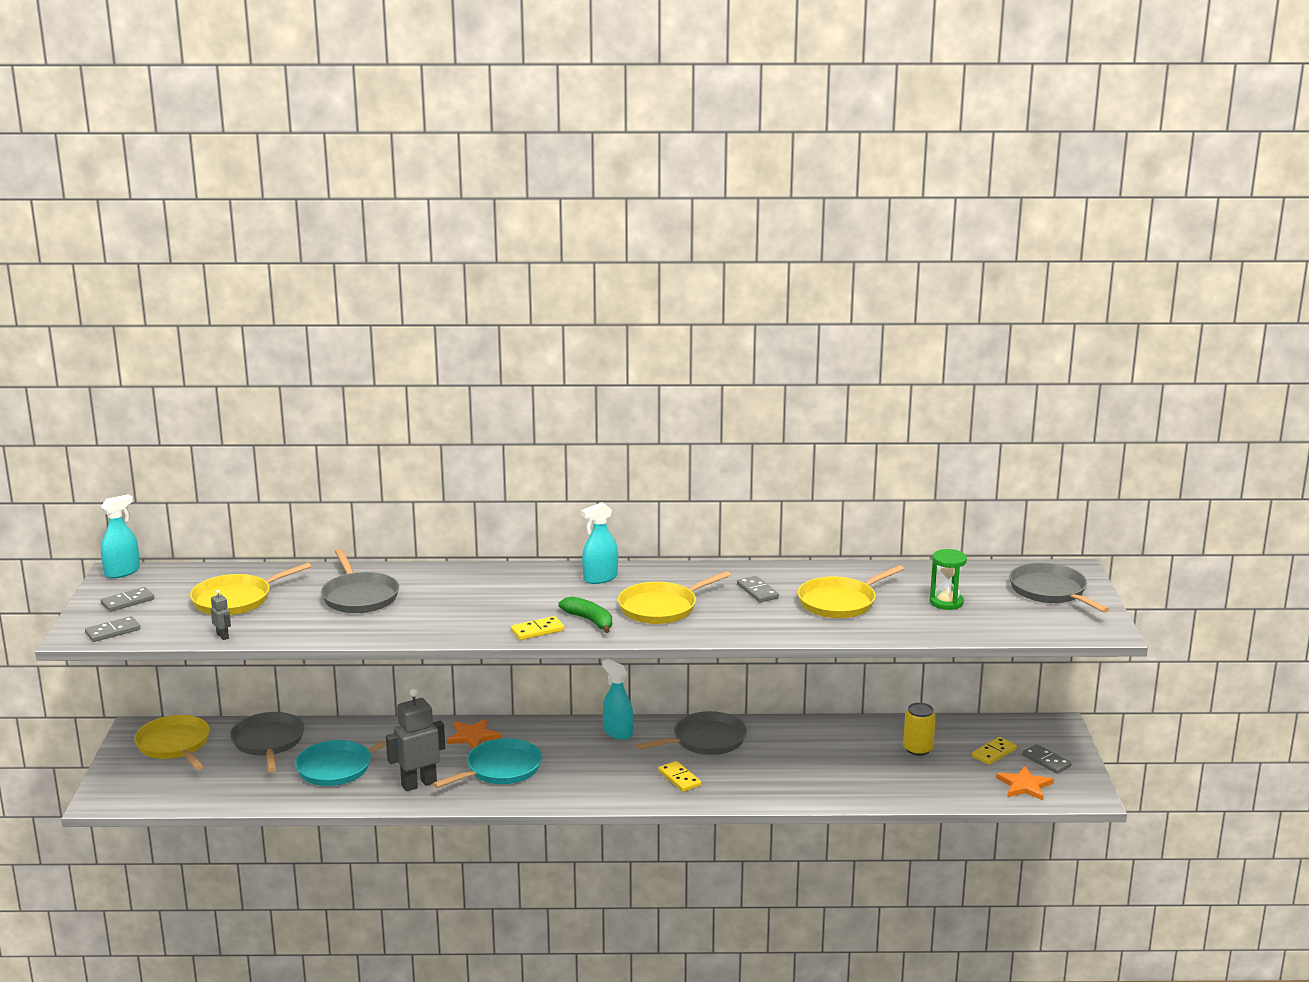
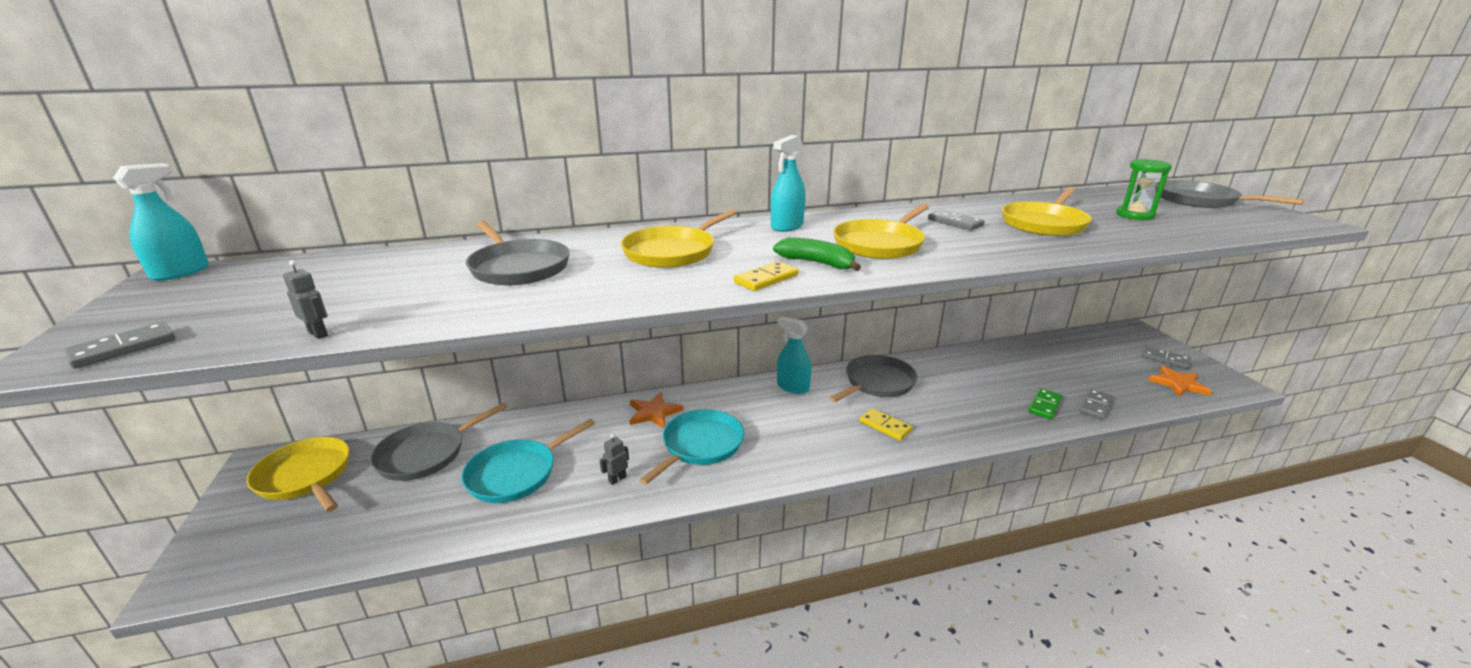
camera: 15 degrees left, 5 degrees up
grey domino [101,587,154,612] -> grey domino moved to [1079,389,1113,420]
yellow pan [190,562,311,615] -> yellow pan moved to [621,209,737,268]
grey pan [230,712,305,772] -> grey pan turned 105 degrees counterclockwise [370,403,508,481]
grey robot [386,689,445,791] -> grey robot [600,434,629,485], size x0.45
yellow can [903,702,936,756] -> none
yellow domino [972,737,1017,765] -> none
none -> green domino [1028,388,1062,419]

